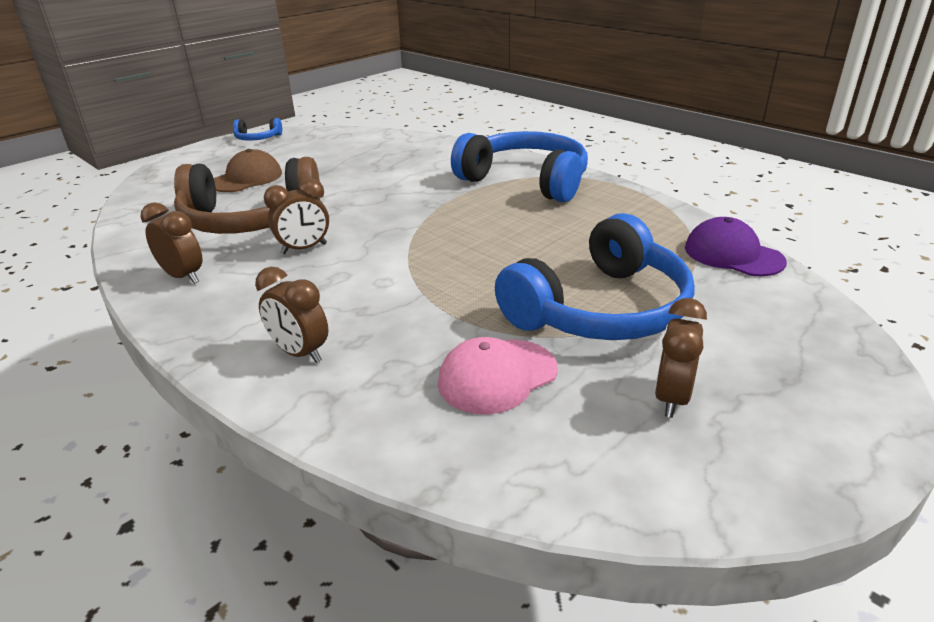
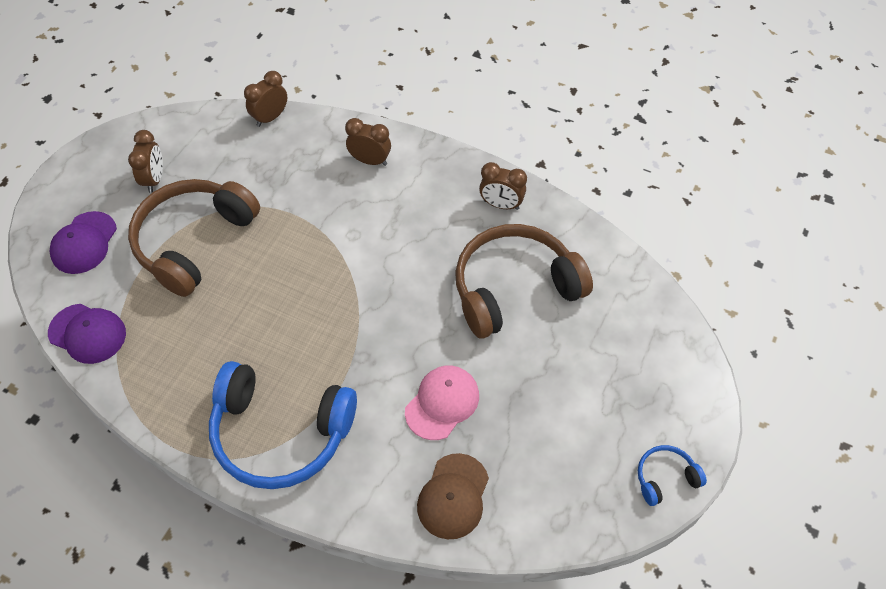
camera: 160 degrees right, 25 degrees up
brown cap [214,149,282,192] -> brown cap moved to [417,453,489,539]
brown clock [264,178,329,254] -> brown clock moved to [244,71,287,127]
pink cap [438,337,558,414] -> pink cap moved to [405,365,479,440]
blue headphones [495,213,695,340] -> brown headphones [128,179,260,297]
none -> purple cap [50,211,117,274]

